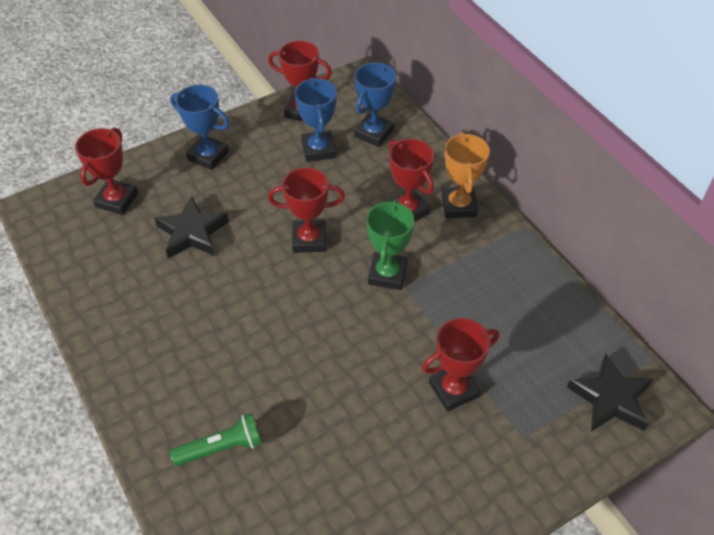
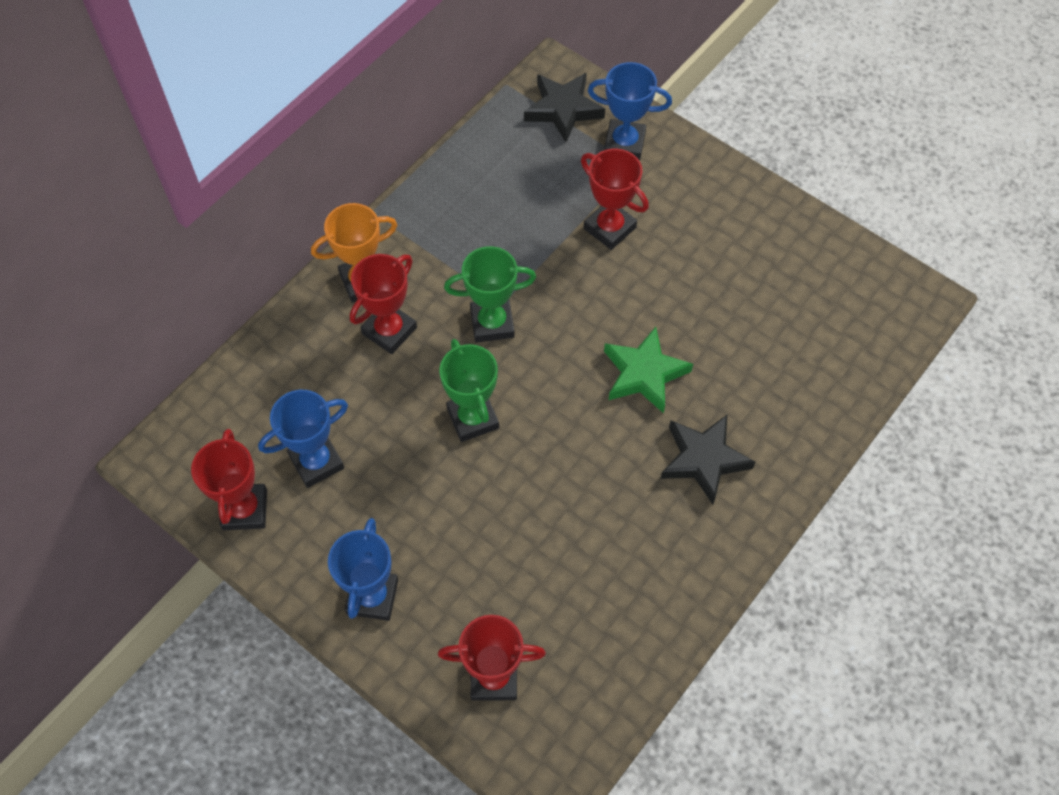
camera: 110 degrees left, 10 degrees up
black star [154,197,229,258] -> black star moved to [660,415,755,505]
green flashlight [170,413,262,466] -> none
red trophy [268,167,345,253] -> green trophy [440,339,499,442]
blue trophy [354,62,396,147] -> blue trophy moved to [588,62,672,160]
none -> green star [604,327,693,413]

